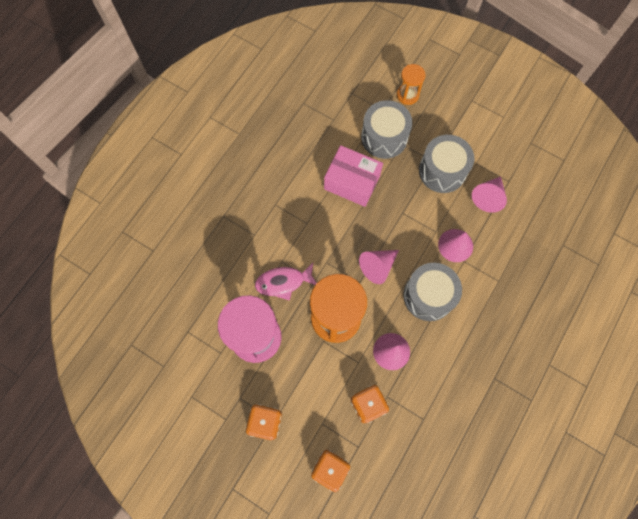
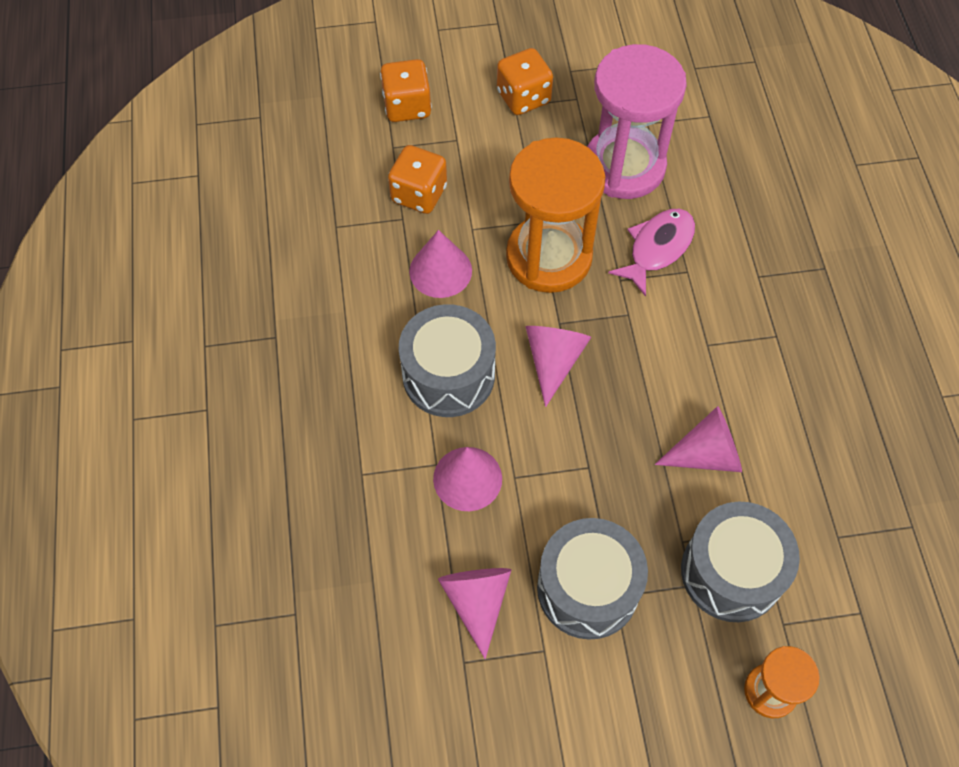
camera: 140 degrees right, 10 degrees down
pink box [324,145,383,207] -> pink cone [655,406,742,472]

